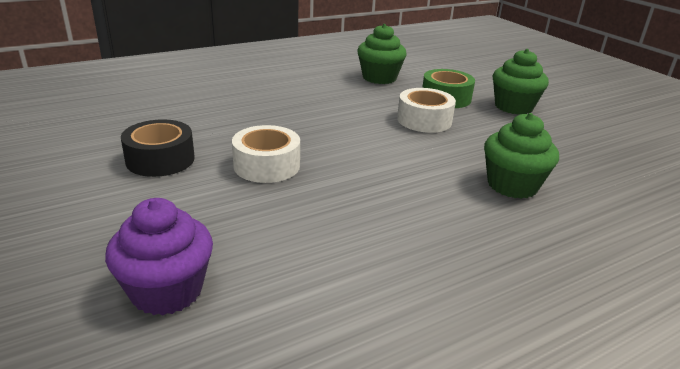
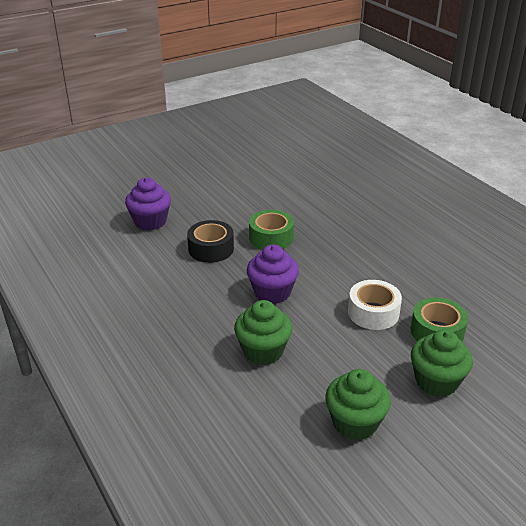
camera: 90 degrees right, 5 degrees up
black tape [121,119,195,177] -> black tape moved to [187,220,234,263]
white tape [232,125,300,183] -> green tape [249,210,294,250]
green cupcake [357,24,407,84] -> green cupcake moved to [325,369,391,440]
none -> purple cupcake [247,245,299,304]

